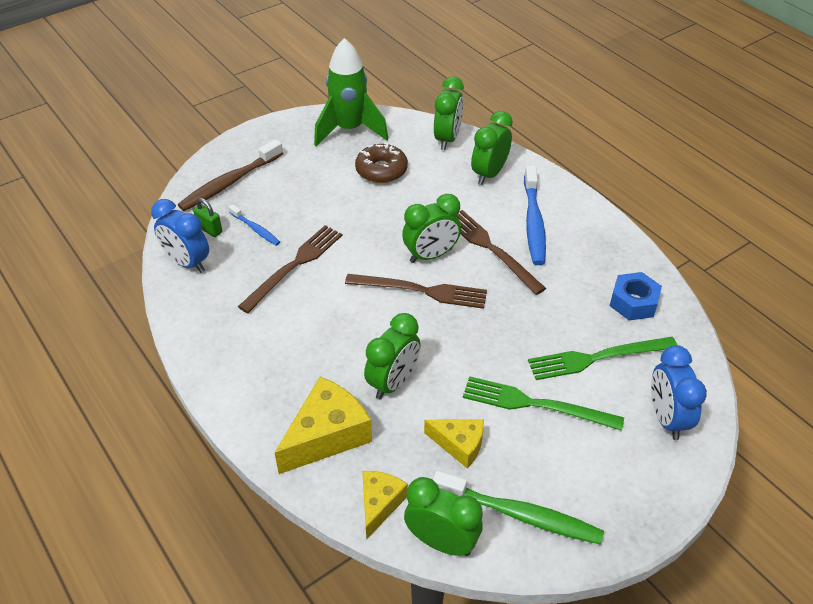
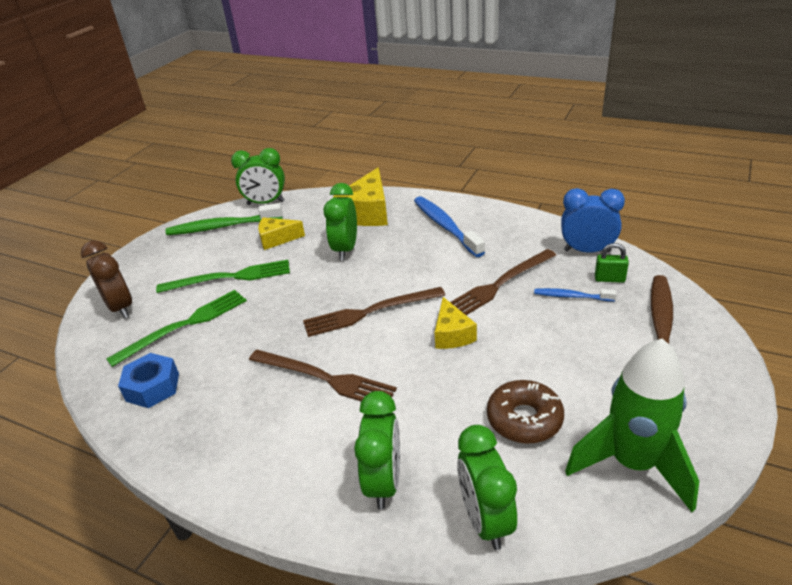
camera: 155 degrees right, 10 degrees down
brown fork [238,225,343,313] -> brown fork turned 45 degrees clockwise [450,249,556,315]
yellow cheese [362,471,408,539] -> yellow cheese moved to [435,297,477,349]
green clock [402,194,461,263] -> none
blue toothbrush [524,165,546,265] -> blue toothbrush moved to [414,196,485,257]
blue clock [651,345,707,440] -> brown clock [81,240,132,319]

